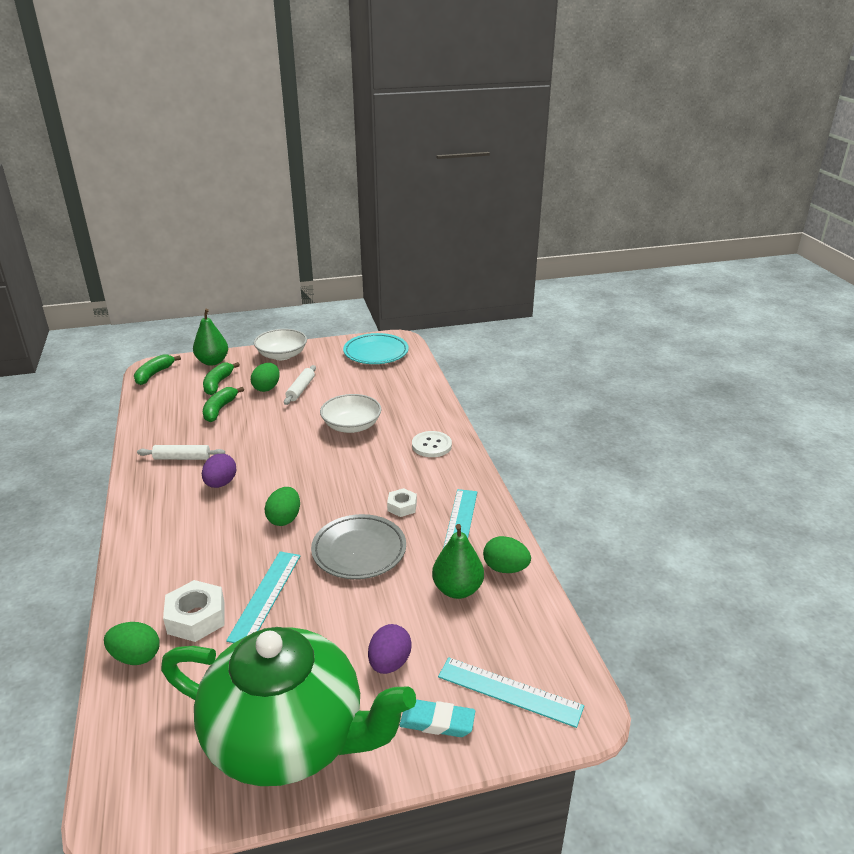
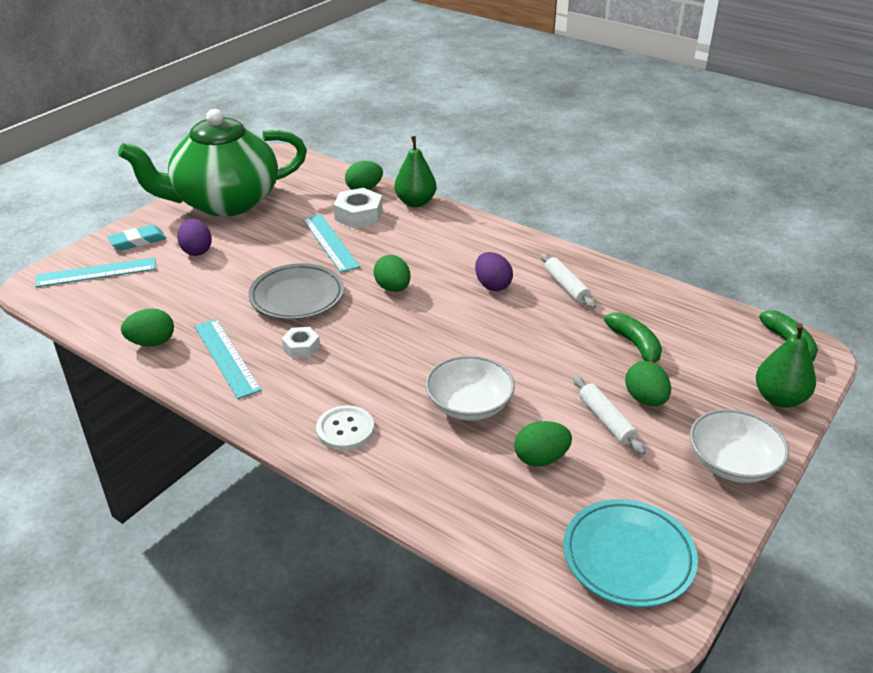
camera: 140 degrees right, 5 degrees up
white rolling pin [137,445,225,460] -> white rolling pin turned 75 degrees counterclockwise [540,253,596,309]
green banana [203,362,240,395] -> none
green pear [432,524,484,599] -> green pear moved to [394,136,436,207]
none -> green egg [514,421,572,467]

